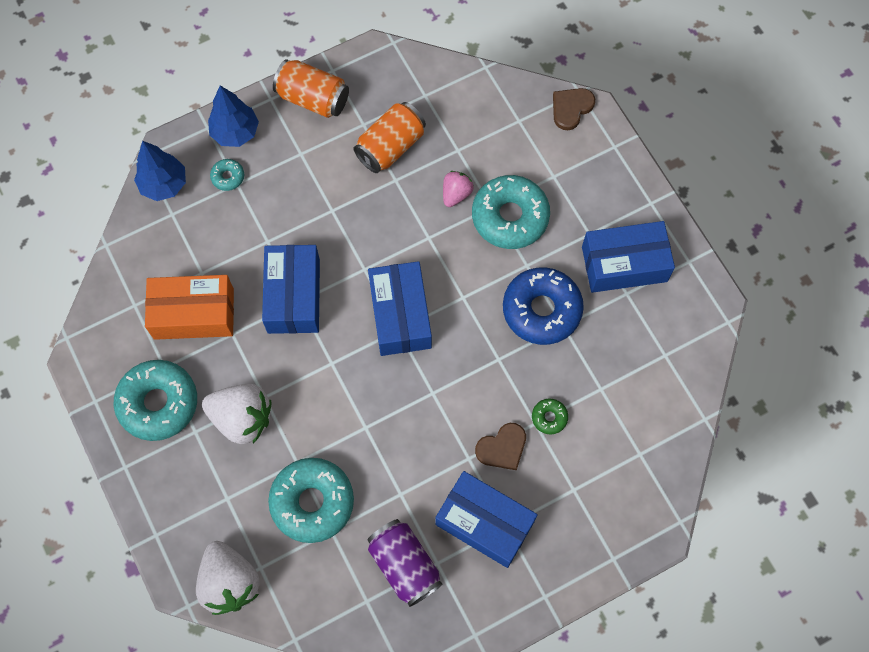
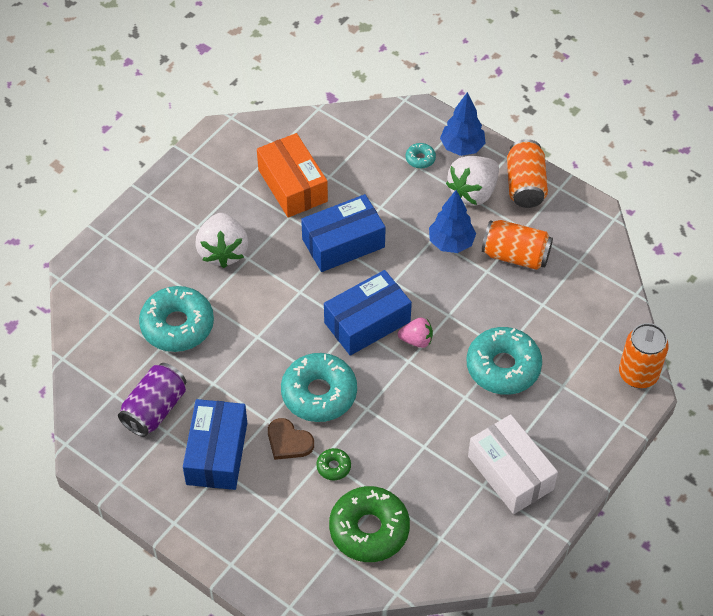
camera: 65 degrees right, 15 degrees down
turquoise donut [114,360,197,441] -> turquoise donut moved to [281,353,357,422]
blue tree [134,141,186,201] -> blue tree moved to [429,190,476,253]
white strawberry [196,541,260,615] -> white strawberry moved to [446,156,499,206]
pink strawberry [443,171,474,207] -> pink strawberry moved to [398,317,433,348]
blue donut [503,267,584,345] -> none
brown heart [553,88,595,130] -> orange can [619,323,669,388]
blue box [582,221,675,293] -> white box [468,414,558,514]
none -> green donut [329,486,410,562]

